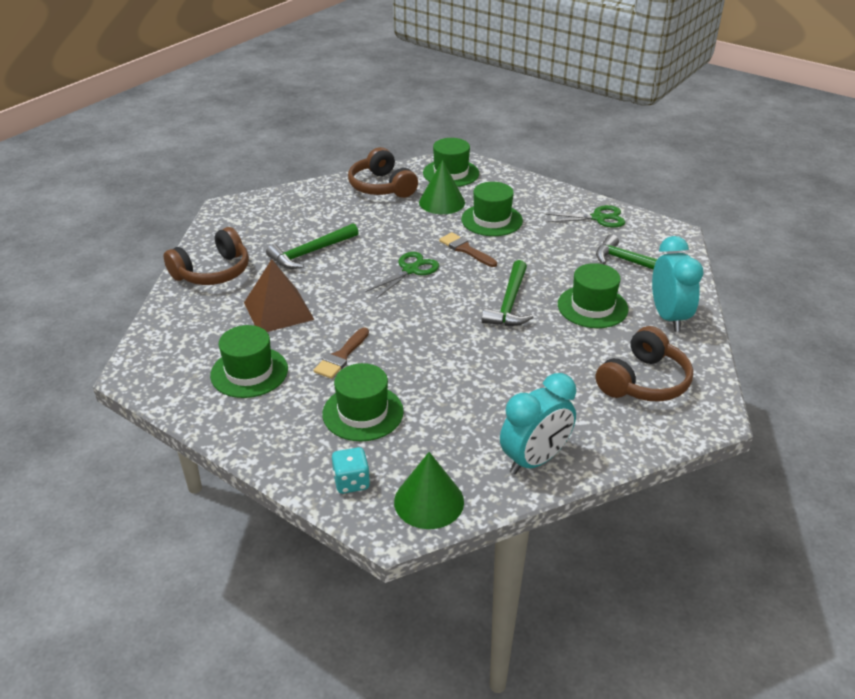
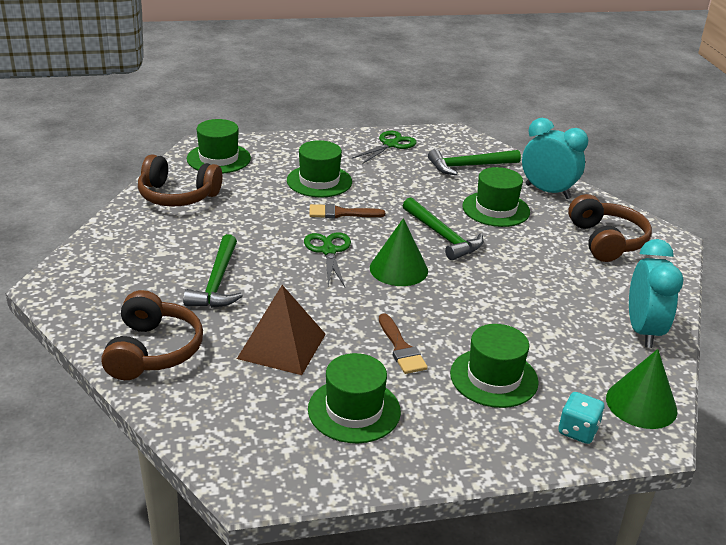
camera: 50 degrees left, 5 degrees down
green cone [419,160,465,214] -> green cone moved to [370,218,428,286]

